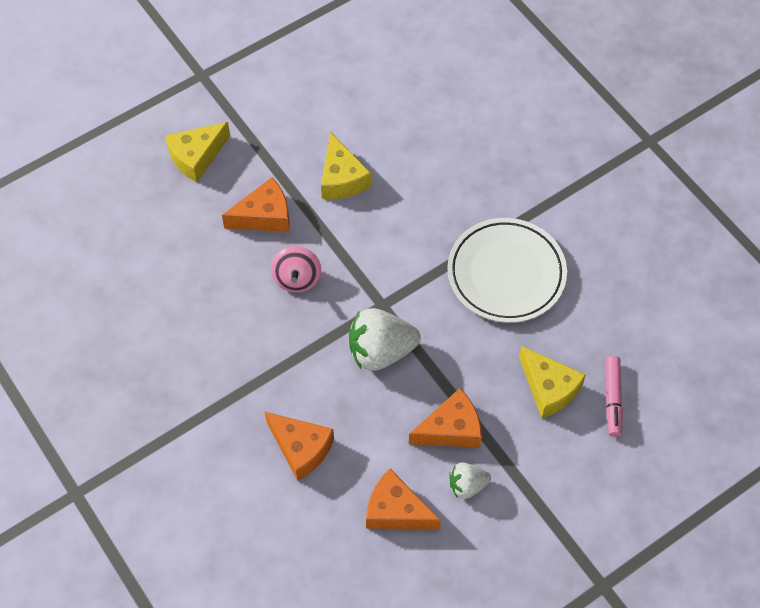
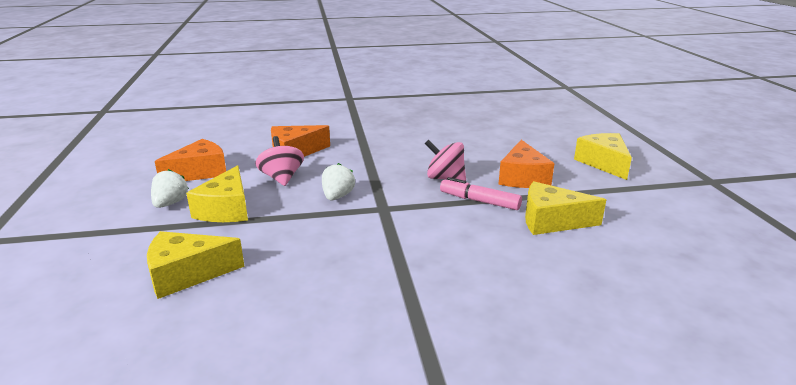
camera: 115 degrees right, 35 degrees down
white strawberry [349,308,421,371] -> white strawberry [322,163,355,200], size x0.56
orange cheese [409,388,482,448] -> yellow cheese [186,165,248,222]
white plate [447,218,567,323] -> none
pink marker [605,356,623,437] -> pink marker moved to [440,177,522,210]
none -> pink spinning top [255,136,304,186]

